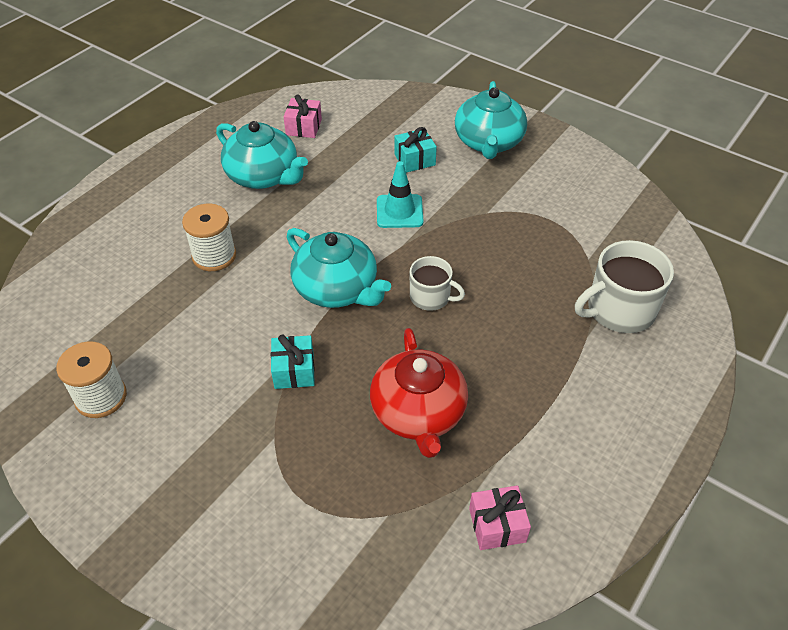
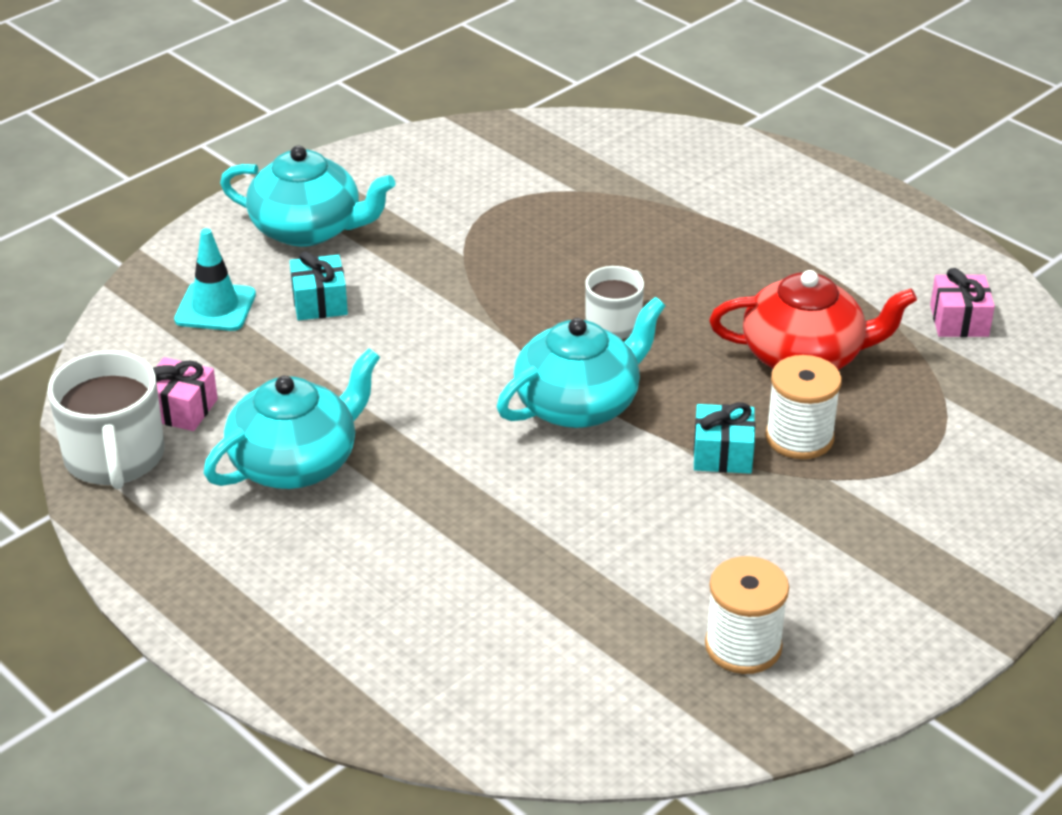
camera: 80 degrees left, 10 degrees down
white spool [182,204,236,271] -> white spool moved to [765,355,842,459]
turquoise traffic cone [377,161,424,228] -> turquoise traffic cone moved to [174,228,256,331]
white mug [575,240,674,333] -> white mug moved to [48,351,164,489]

